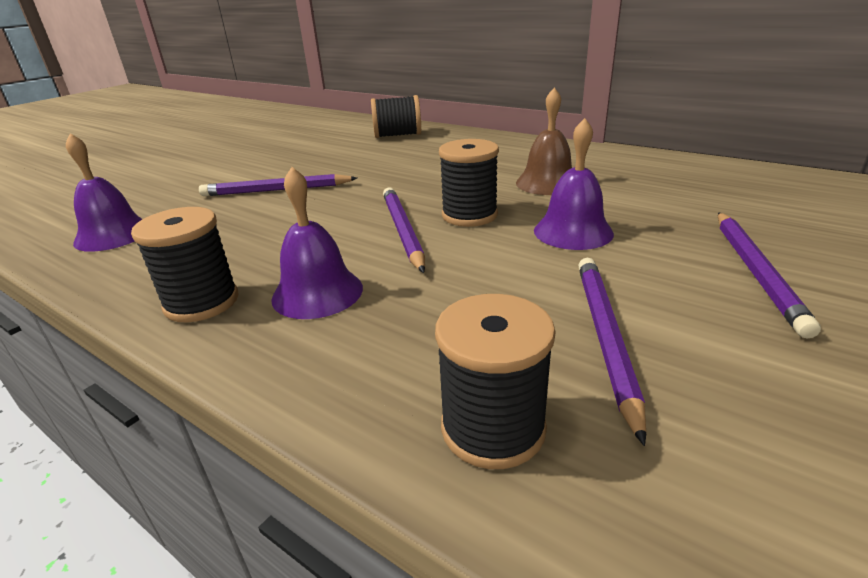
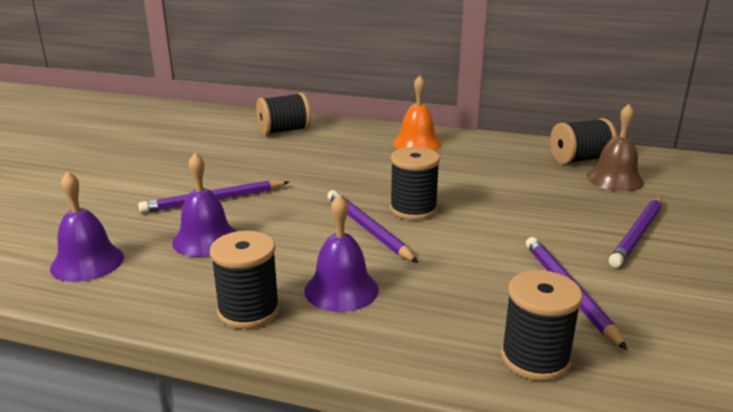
camera: 20 degrees left, 5 degrees down
brown bell [516,87,572,195] -> brown bell moved to [586,104,644,191]
purple bell [534,118,614,250] -> purple bell moved to [172,153,237,257]
purple pencil [718,212,821,338] -> purple pencil turned 45 degrees clockwise [609,197,662,267]
none -> orange bell [393,75,442,151]
none -> black spool [550,118,617,164]

